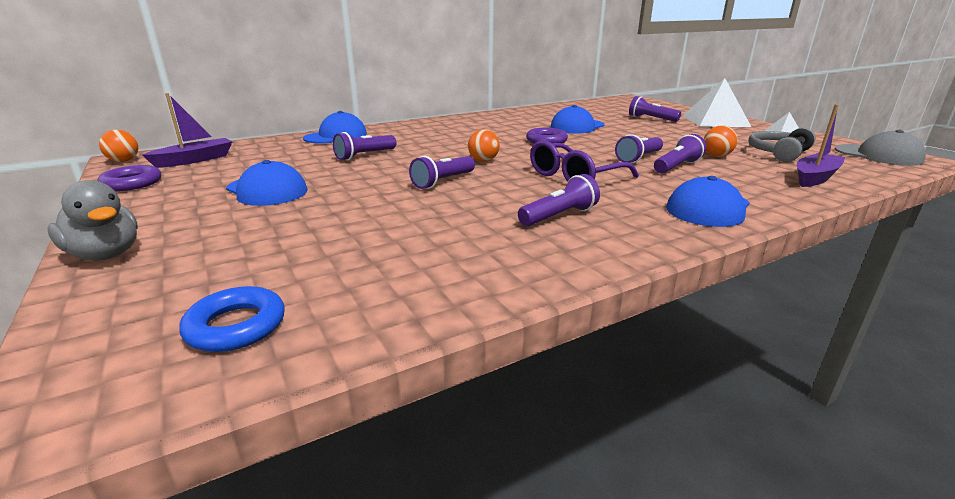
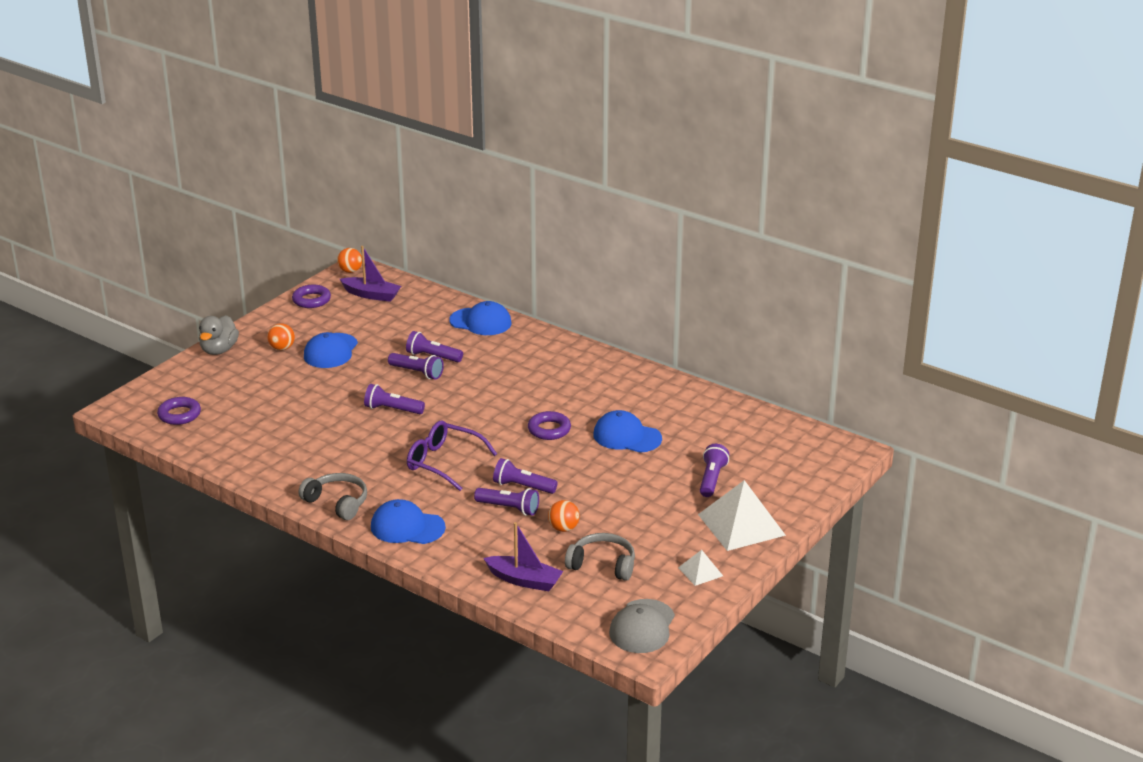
camera: 65 degrees right, 5 degrees up
blue ring [179,286,285,352] -> purple ring [157,397,201,425]
orange ball [468,129,500,162] -> orange ball moved to [267,323,295,350]
purple flashlight [518,174,600,226] -> purple flashlight moved to [388,353,444,379]
none -> grey headphones [298,473,367,520]

